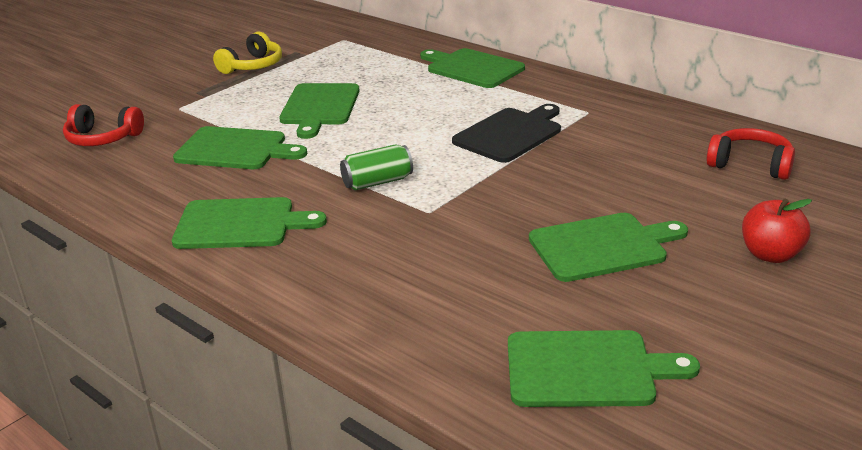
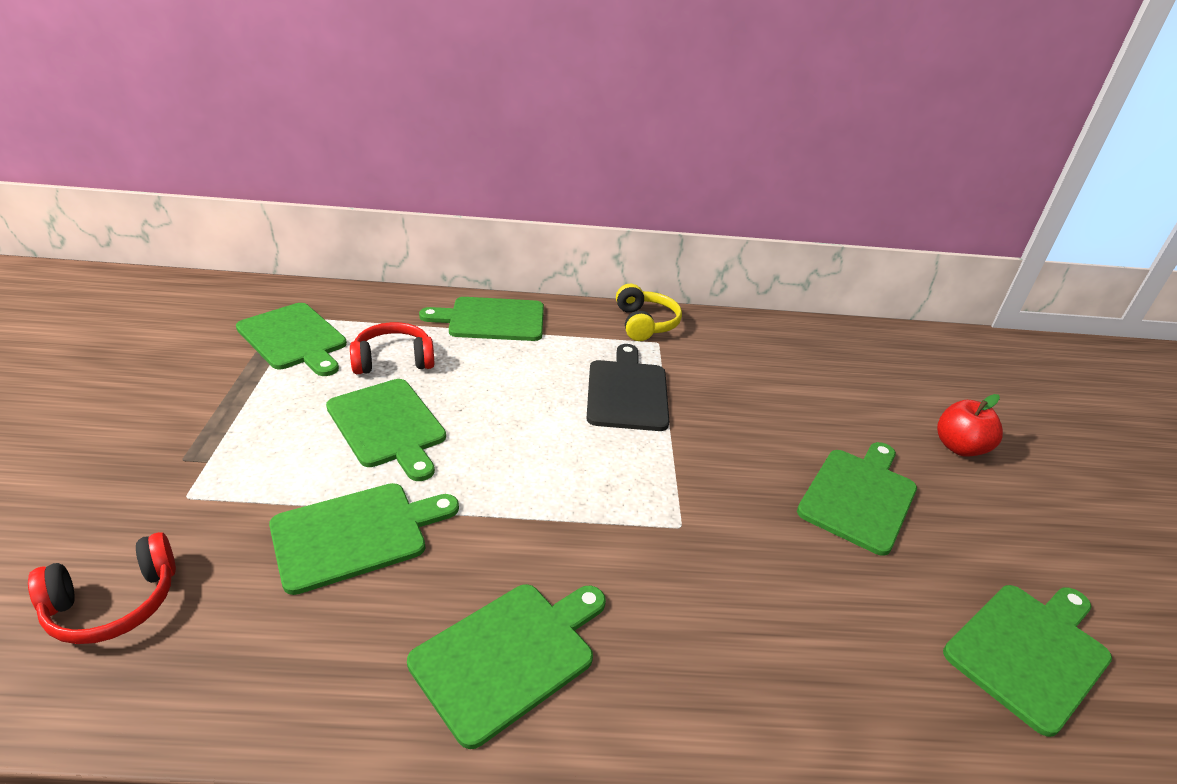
camera: 45 degrees left, 5 degrees up
yellow headphones [213,32,282,74] -> yellow headphones moved to [616,284,682,341]
green can [340,144,413,190] -> none
red headphones [706,128,795,180] -> red headphones moved to [350,322,435,374]
none -> green cutting board [236,303,347,376]

